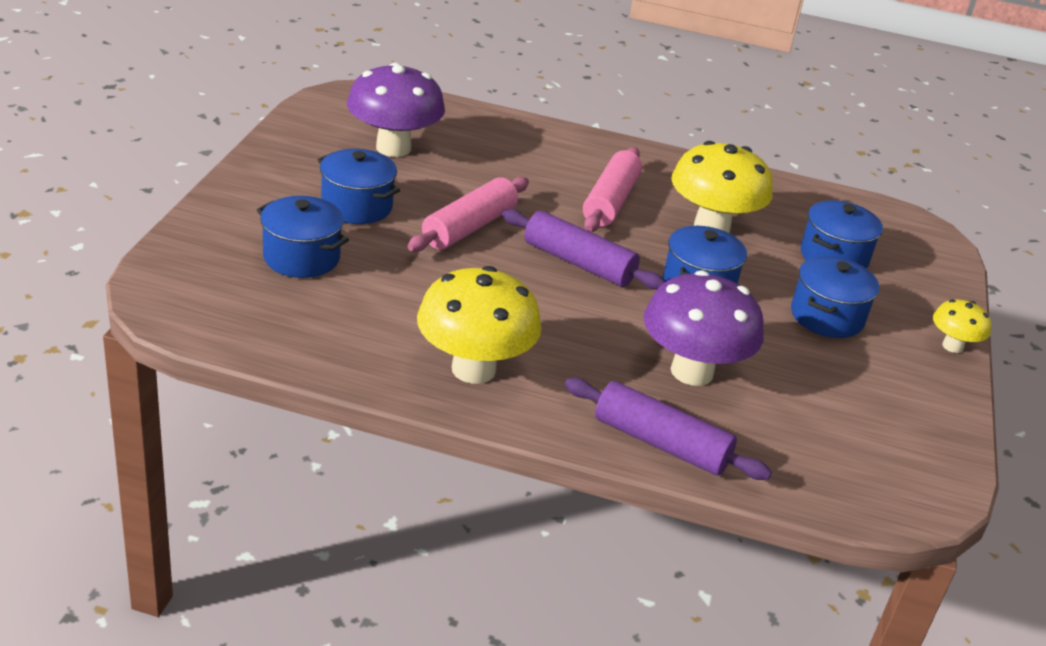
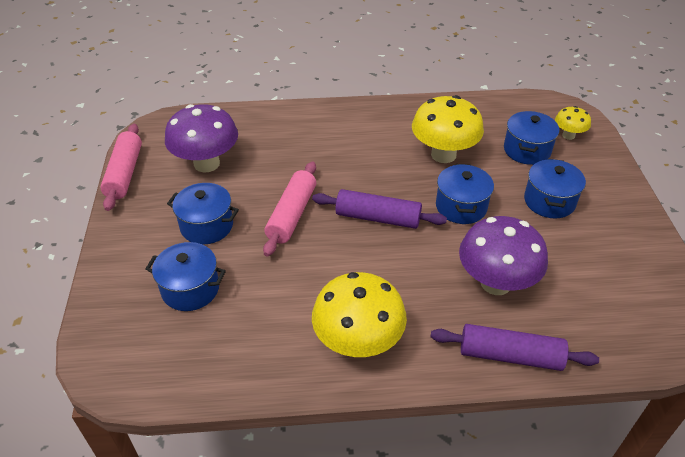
camera: 15 degrees left, 10 degrees up
pink rolling pin [583,147,642,232] -> pink rolling pin moved to [100,124,142,211]
yellow mushroom [933,299,991,353] -> yellow mushroom moved to [555,106,591,140]

